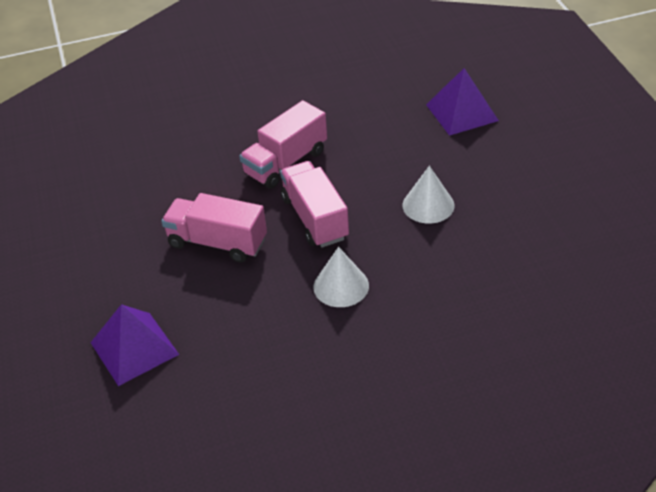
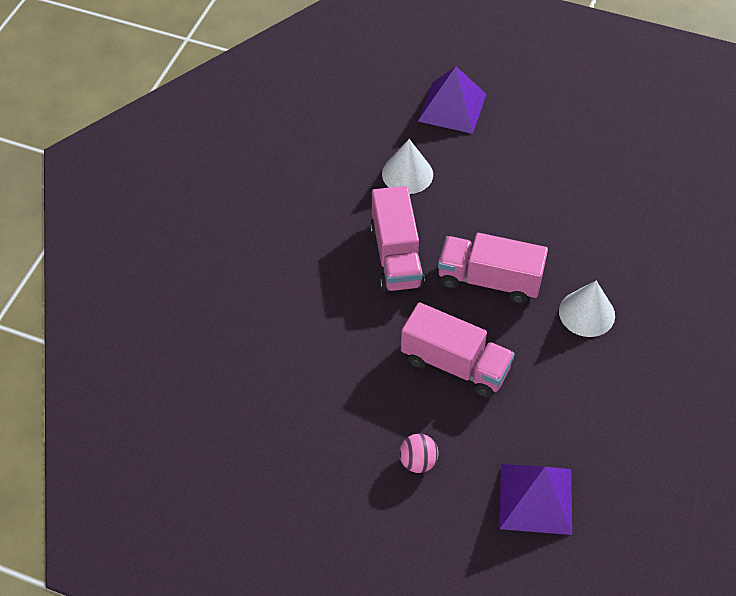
camera: 55 degrees left, 10 degrees up
pink truck [161,193,267,263] -> pink truck turned 120 degrees counterclockwise [401,302,515,398]
white cone [403,166,455,224] -> white cone moved to [382,139,433,194]
none -> pink ball [399,434,439,473]

